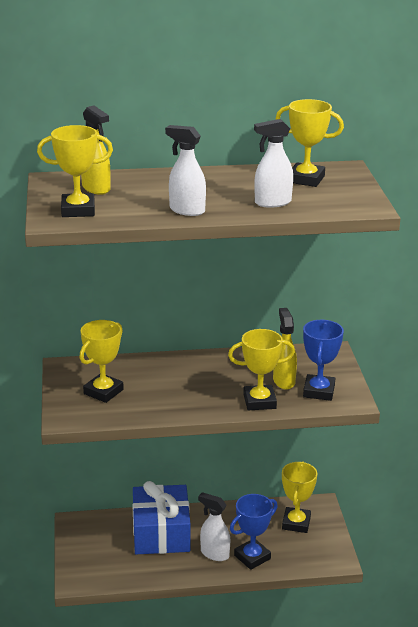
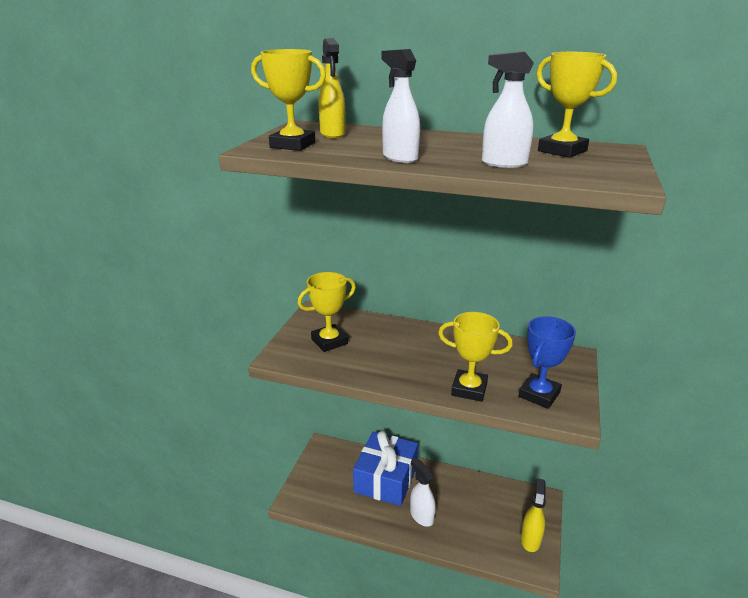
camera: 25 degrees right, 0 degrees up
blue trophy [230,494,278,570] -> none
yellow spray bottle [273,308,297,390] -> yellow spray bottle moved to [521,478,546,552]
yellow trophy [282,461,317,533] -> none

